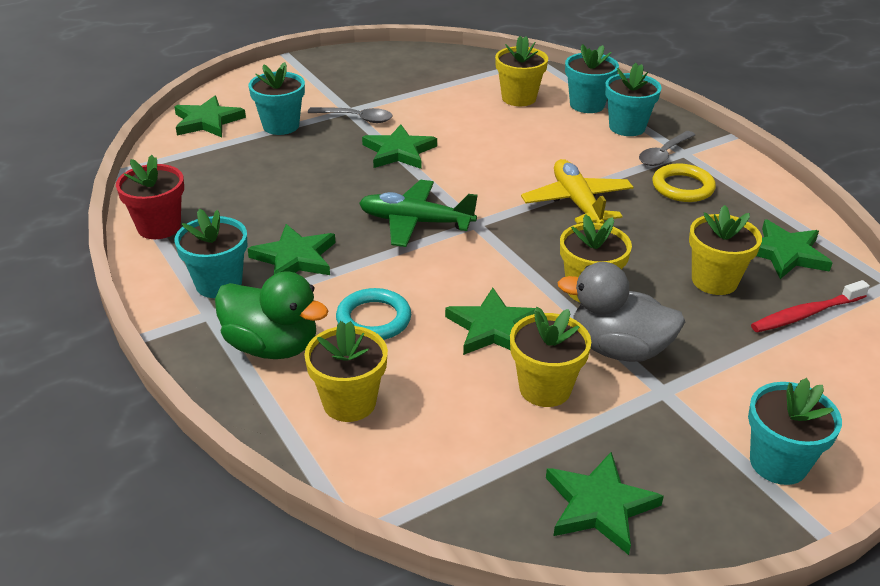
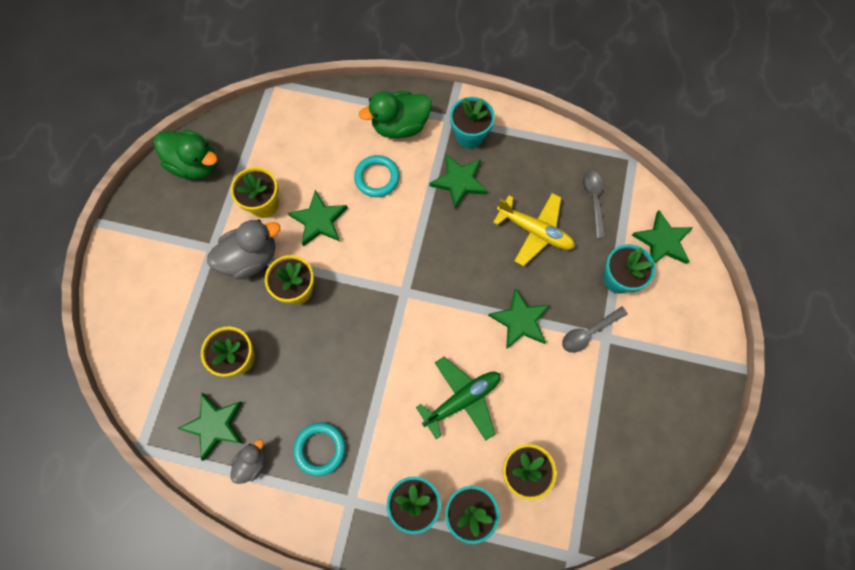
camera: 135 degrees right, 35 degrees up
red flower pot [116,155,184,239] -> none
yellow flower pot [304,321,388,422] -> none
green plane [359,180,478,247] -> green plane moved to [416,357,501,441]
yellow plane [521,159,633,224] -> yellow plane moved to [493,193,575,266]
green star [546,452,664,555] -> green duck [154,130,218,179]
grey spoon [639,131,695,166] -> grey spoon moved to [583,171,606,239]
yellow ring [652,163,716,202] -> turquoise ring [293,422,346,476]
turquoise flower pot [748,378,842,485] -> none
red toothbrush [751,280,870,333] -> none
none -> grey duck [231,439,266,484]

